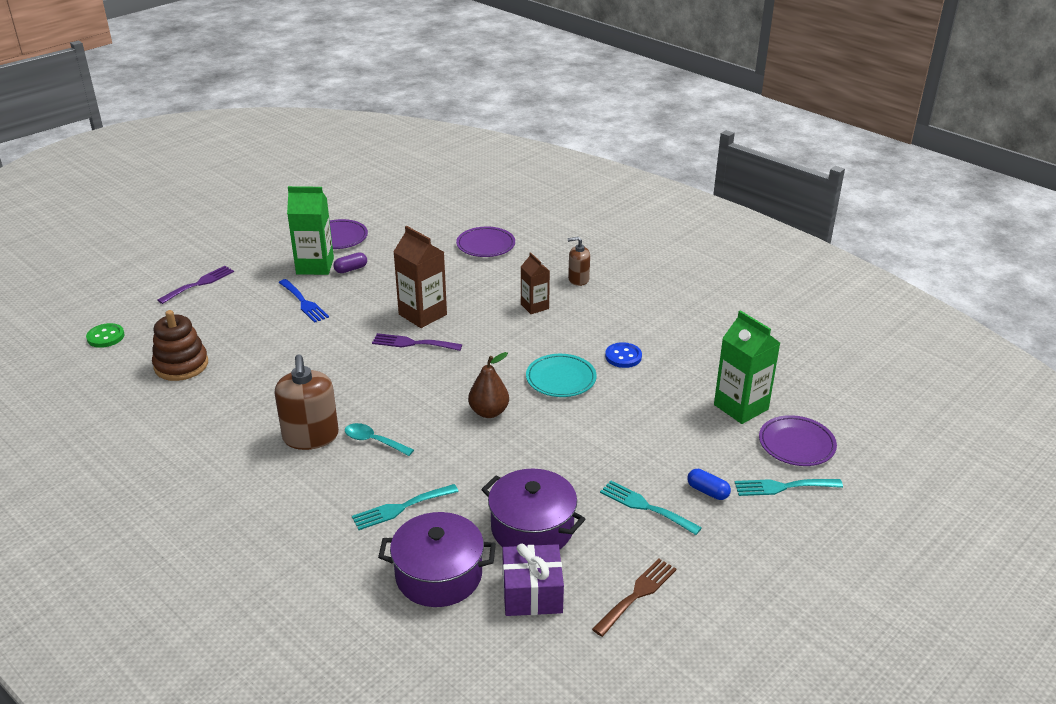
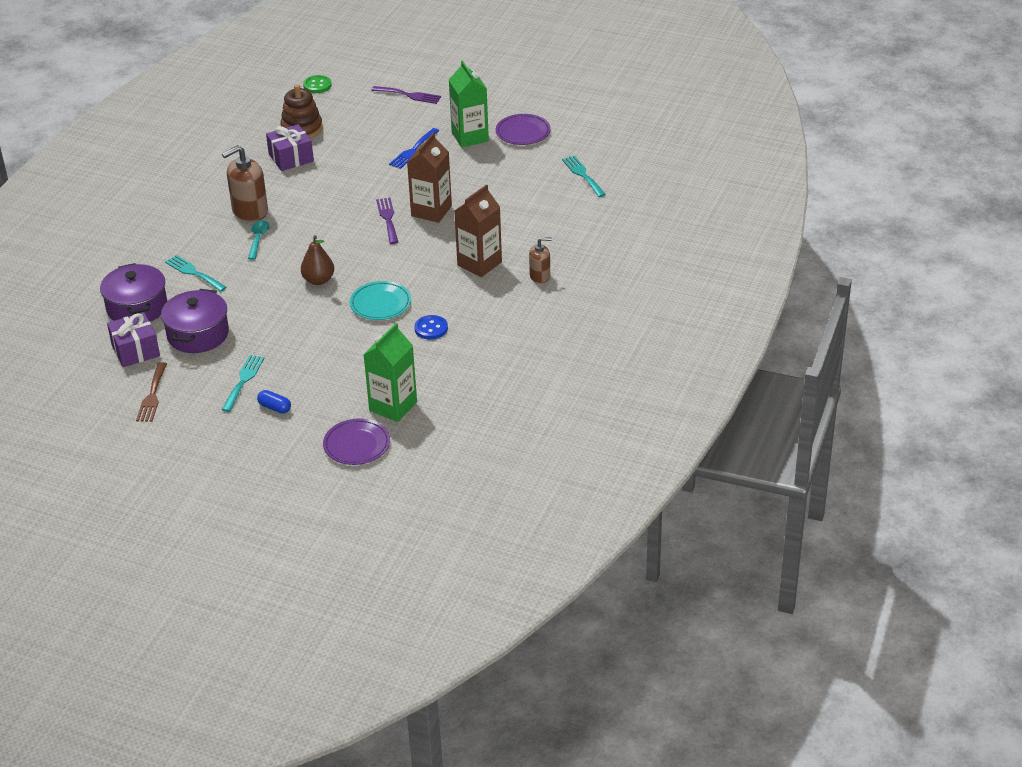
camera: 70 degrees right, 5 degrees up
purple capsule [334,252,367,273] -> none
purple plate [456,227,515,257] -> none
brown carton [521,252,550,314] -> brown carton [454,184,502,277], size x1.62
brown soap dispenser [568,237,590,286] -> brown soap dispenser turned 105 degrees clockwise [529,237,552,283]
brown fork [592,559,676,637] -> brown fork turned 75 degrees clockwise [136,362,167,422]
blue capsule [687,469,731,500] -> blue capsule turned 75 degrees counterclockwise [257,390,291,414]
turquoise fork [735,479,843,496] -> turquoise fork moved to [562,156,606,197]
none -> purple gift [266,124,314,171]

